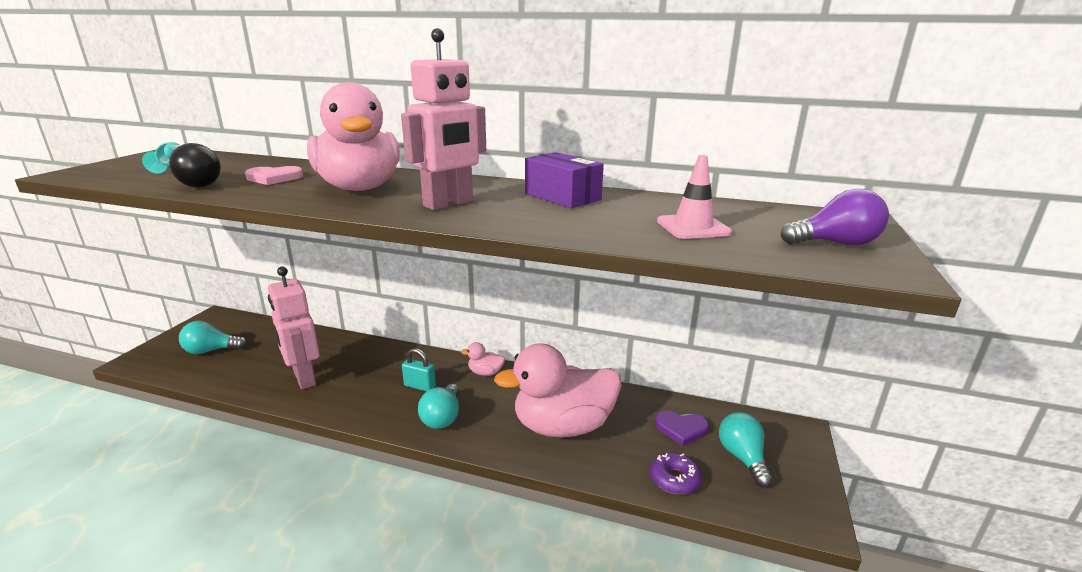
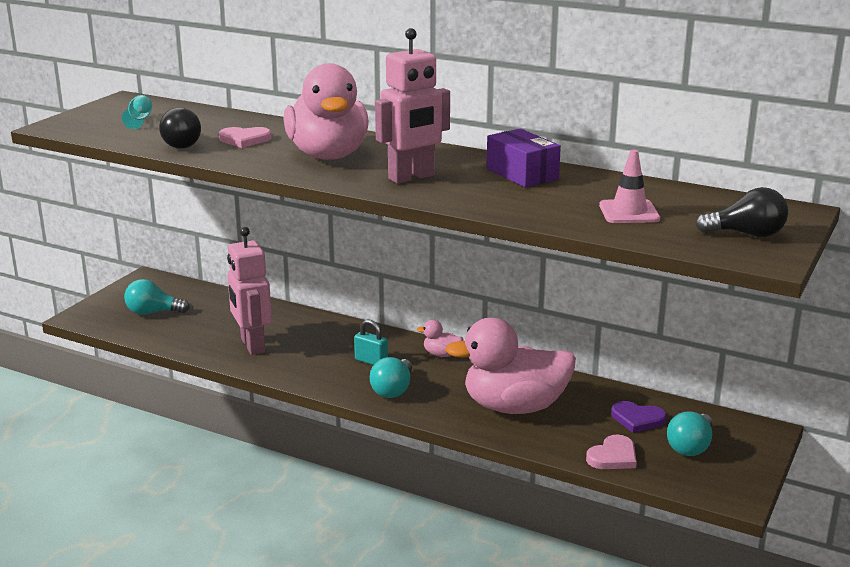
camera: 10 degrees right, 0 degrees up
purple donut [650,452,702,494] -> pink heart [586,435,637,469]
turquoise light bulb [719,412,773,487] -> turquoise light bulb turned 150 degrees counterclockwise [667,411,713,456]
purple light bulb [781,189,889,246] -> black light bulb [696,187,788,237]

